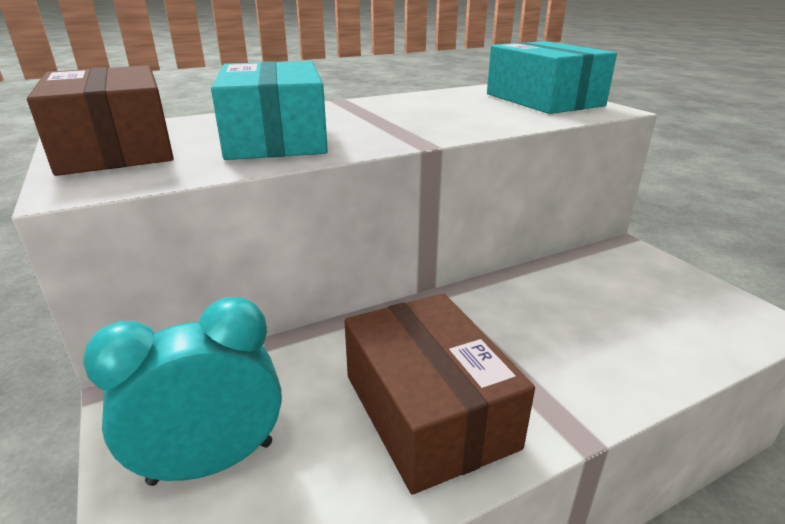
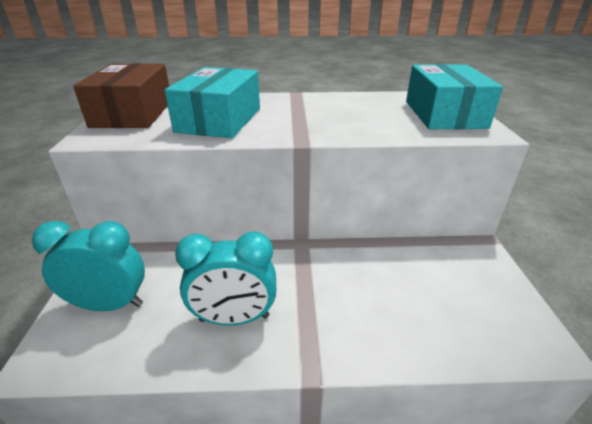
camera: 25 degrees right, 5 degrees up
brown box [345,293,535,494] -> turquoise clock [175,231,276,326]

